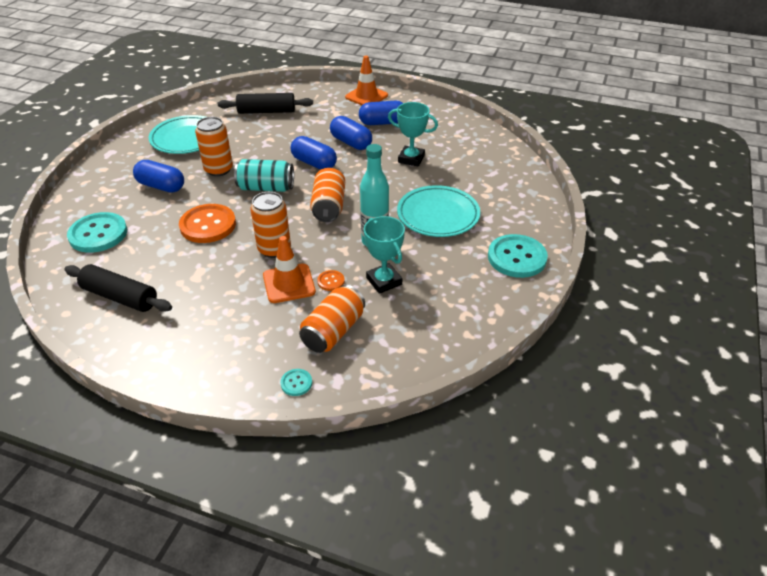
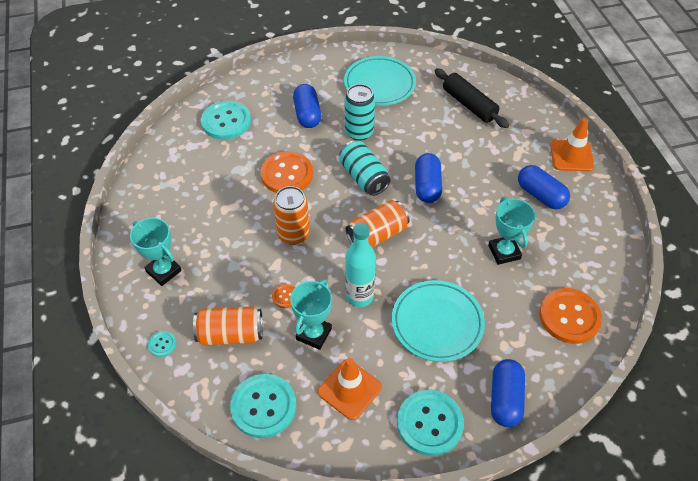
camera: 55 degrees right, 10 degrees up
black rolling pin [64,264,172,312] -> none
orange can [195,117,233,176] -> turquoise can [345,84,375,140]
orange traffic cone [263,236,316,303] -> orange traffic cone moved to [318,358,382,420]
blue capsule [330,116,372,150] -> blue capsule moved to [491,359,525,427]
none -> turquoise trophy [130,218,182,286]
none -> turquoise button [230,374,296,438]
none -> orange button [539,288,602,344]

